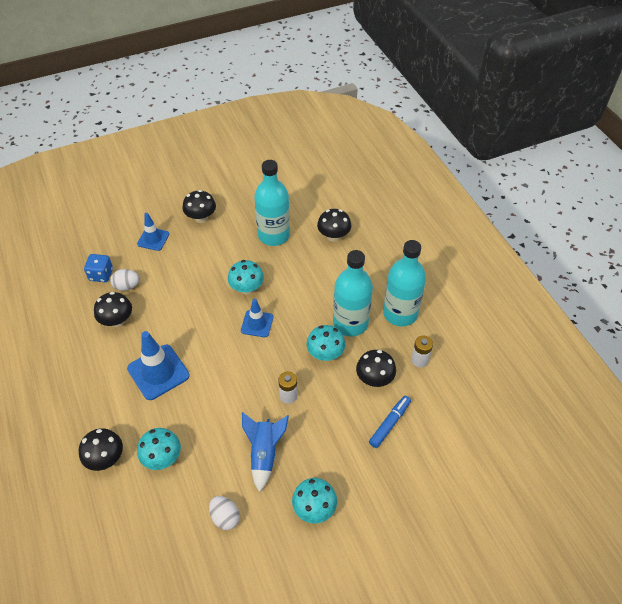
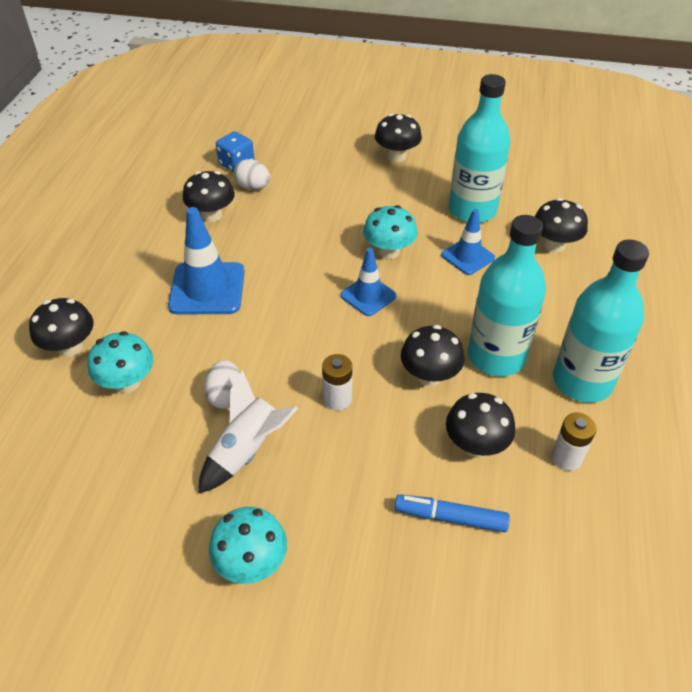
camera: 35 degrees right, 5 degrees down
blue traffic cone [137,213,169,251] -> blue traffic cone moved to [441,209,495,275]
white egg [209,496,240,530] -> white egg moved to [204,360,241,409]
blue rocket [242,412,289,493] -> white rocket [198,370,298,494]
turquoise mushroom [306,325,345,361] -> black mushroom [401,325,465,386]
blue marker [369,396,411,448] -> blue marker turned 150 degrees counterclockwise [395,494,510,532]

